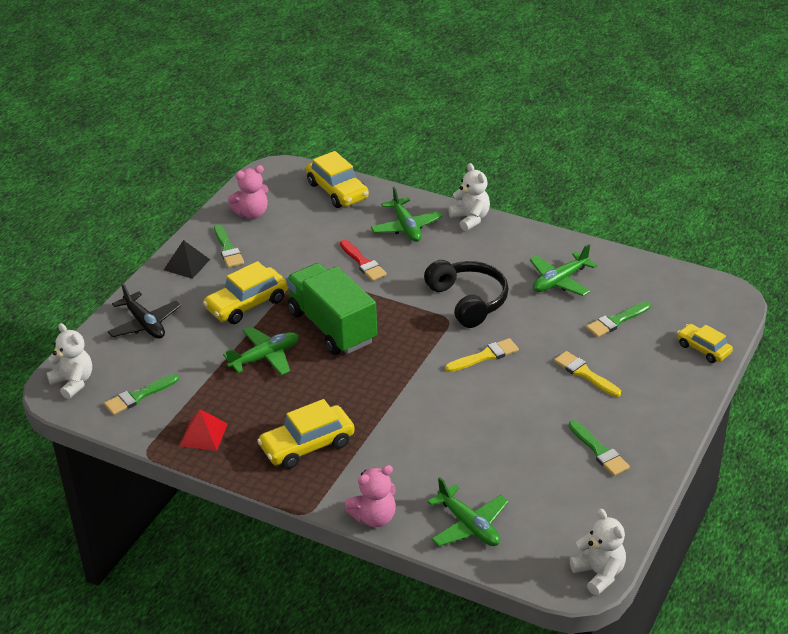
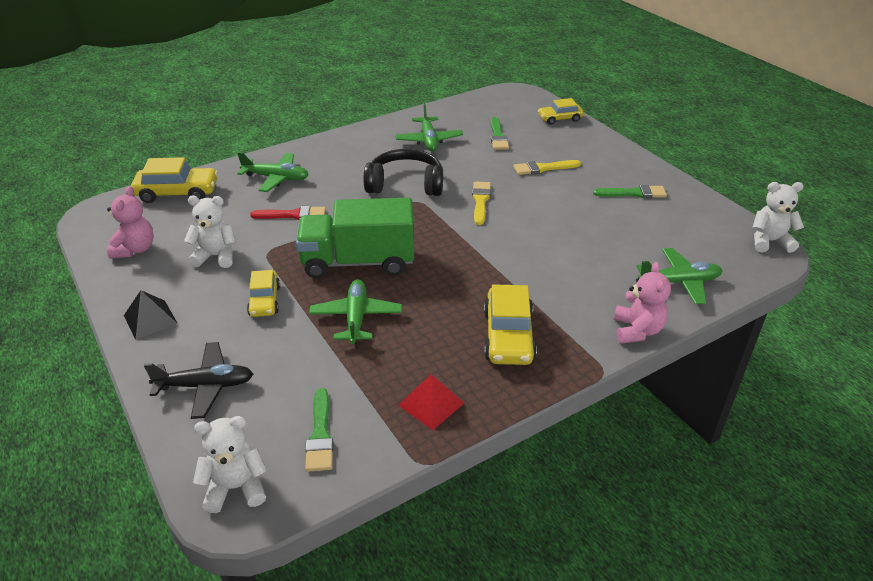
camera: 60 degrees left, 0 degrees up
yellow car [203,261,288,324] -> yellow car [247,270,280,317], size x0.63
green brush [214,224,244,268] -> none
white teddy bear [448,163,490,231] -> white teddy bear moved to [184,196,236,268]

